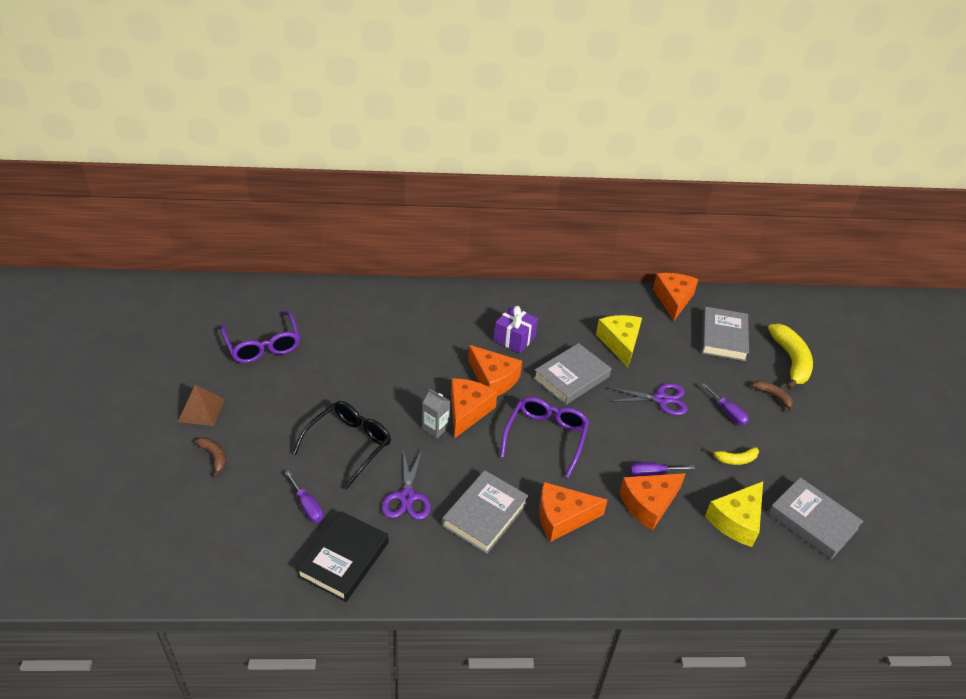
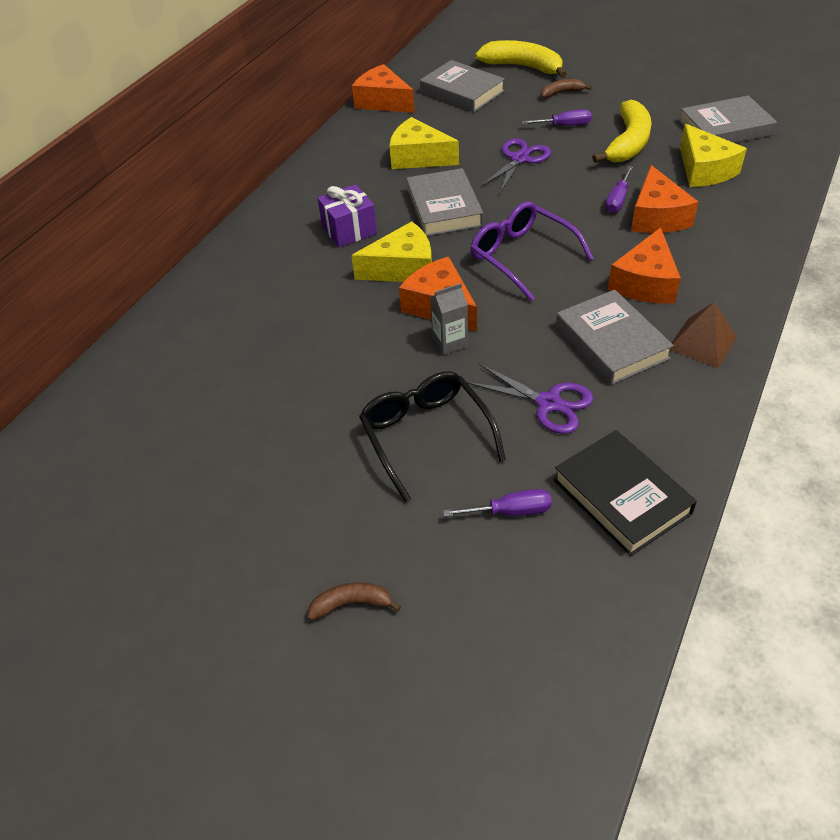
camera: 55 degrees left, 5 degrees up
brown pyramid [178,385,225,426] -> brown pyramid moved to [669,302,737,368]
purple glasses [221,311,300,363] -> none
orange cheese [468,345,522,396] -> yellow cheese [351,221,432,282]
yellow banana [708,447,759,465] -> yellow banana [592,100,652,163], size x1.96

